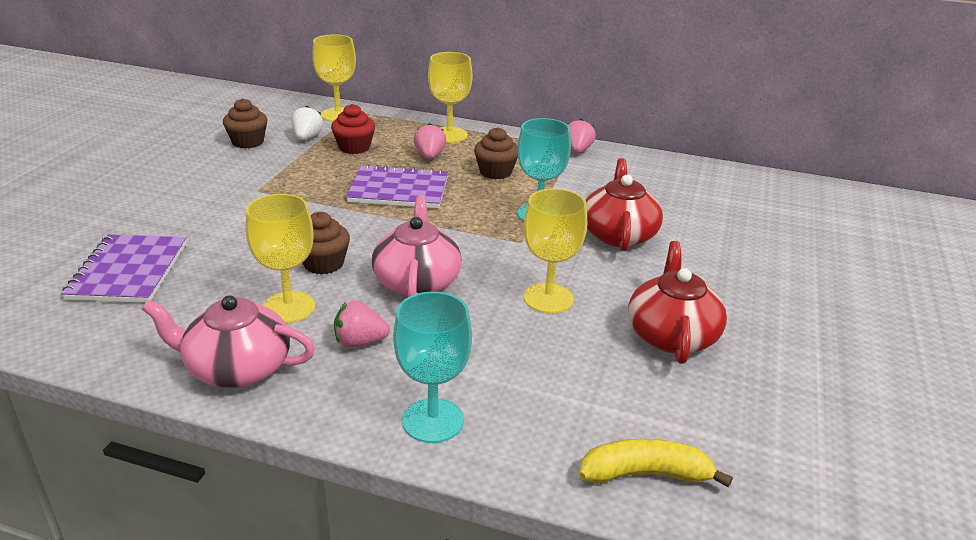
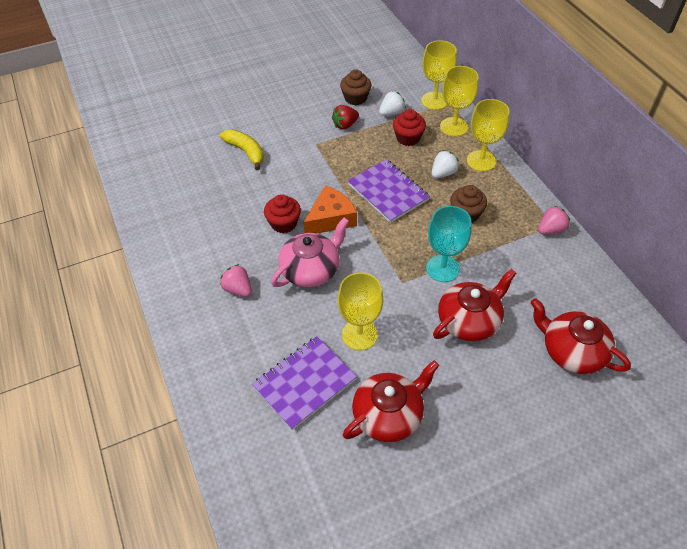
camera: 50 degrees right, 20 degrees up
purple notebook [61,234,186,303] -> purple notebook moved to [252,336,357,430]
pink teapot [142,295,315,388] -> none
yellow goblet [246,194,315,323] -> yellow goblet moved to [440,66,479,137]
brown cupcake [303,212,350,274] -> red cupcake [264,194,301,233]
turquoise goblet [393,291,472,443] -> none
pink strawberry [414,123,446,159] -> white strawberry [431,150,459,178]
yellow banana [579,439,733,487] -> yellow banana moved to [220,130,264,170]
none -> orange cheese [303,185,357,234]
none -> red strawberry [332,105,359,130]
none -> red teapot [530,298,631,374]

